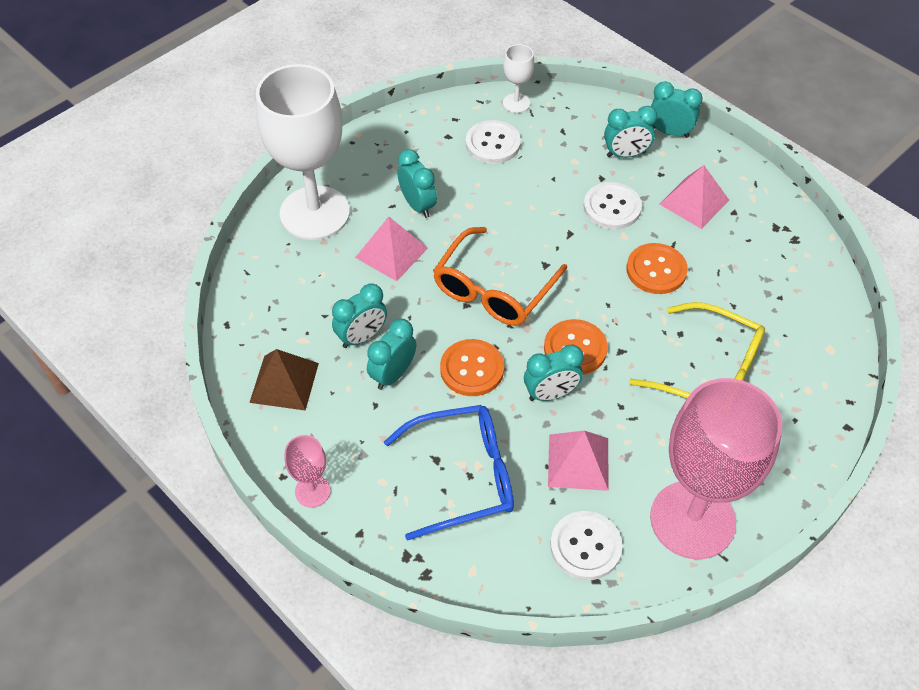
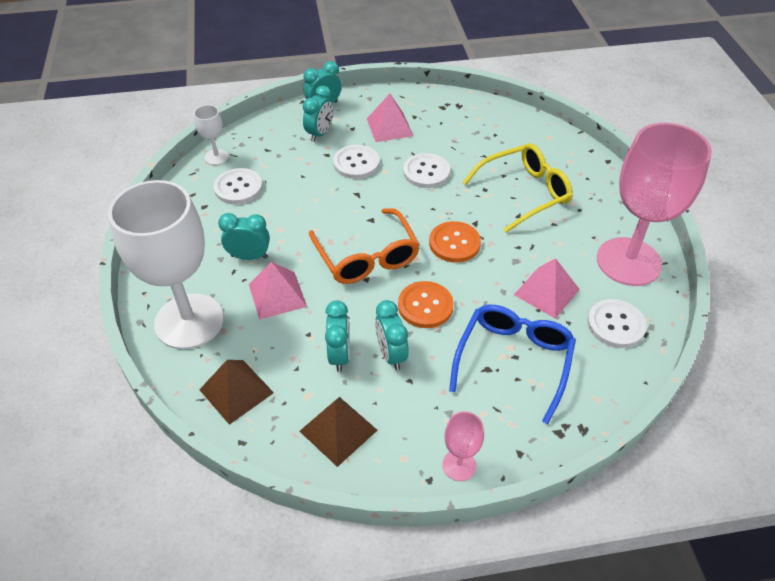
camera: 55 degrees left, 5 degrees down
turquoise clock [524,344,583,401] -> none
orange button [626,243,688,294] -> white button [403,153,450,188]
none -> brown pyramid [199,360,274,425]

